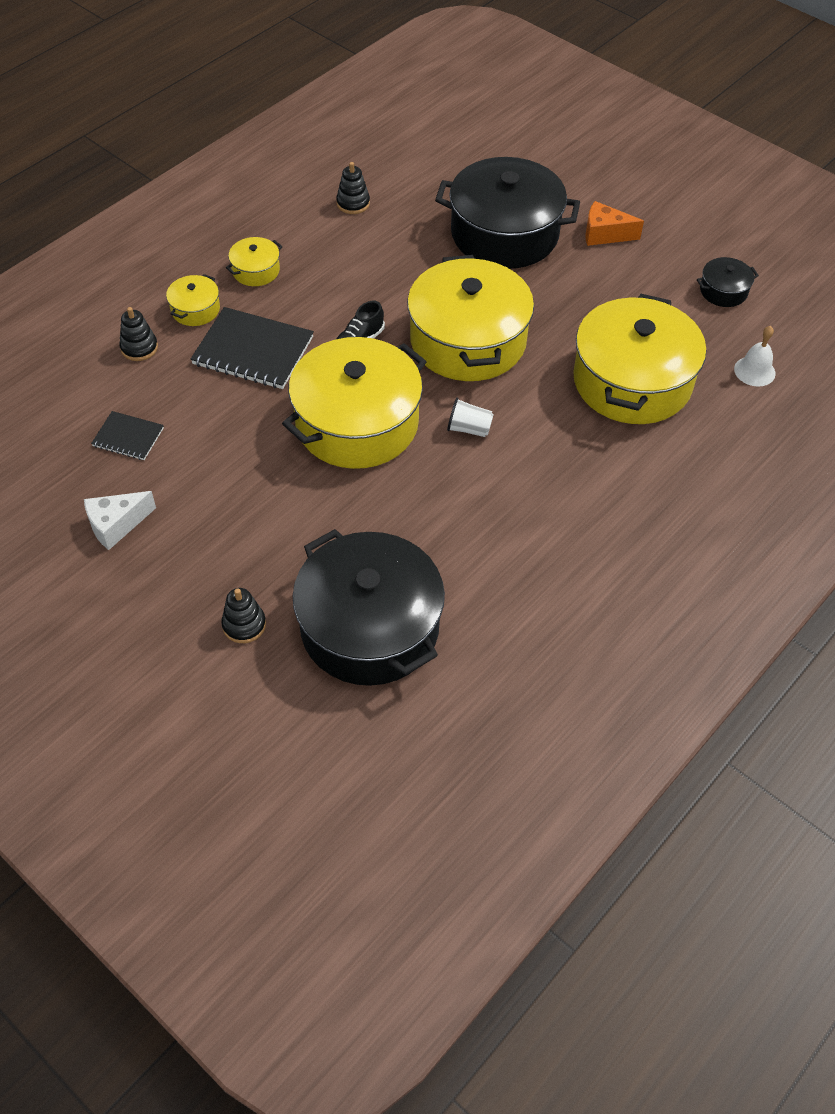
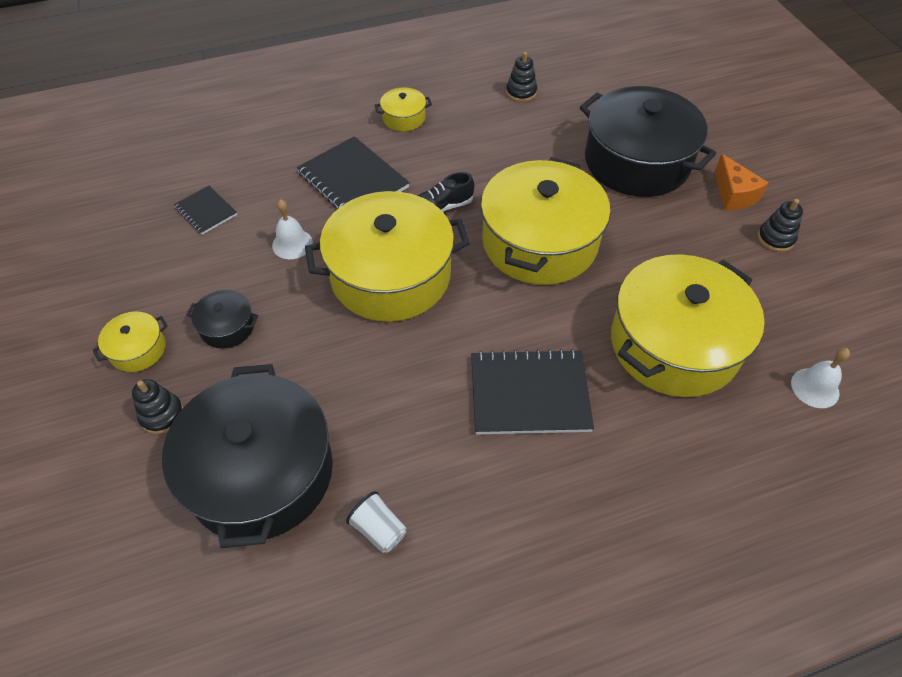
camera: 30 degrees right, 0 degrees up
white cheese [84,491,156,550] -> none
black stacking toy [119,307,158,361] -> black stacking toy moved to [758,199,803,252]
yellow pot [166,274,220,326] -> yellow pot moved to [92,311,168,372]
white cup [447,398,494,437] -> white cup moved to [346,491,406,553]
orange cheese [585,201,644,246] -> orange cheese turned 150 degrees counterclockwise [714,154,769,210]
black pot [697,257,759,307] -> black pot moved to [186,290,258,349]
none -> white bell [272,199,313,259]
none -> black notebook [471,349,594,434]

